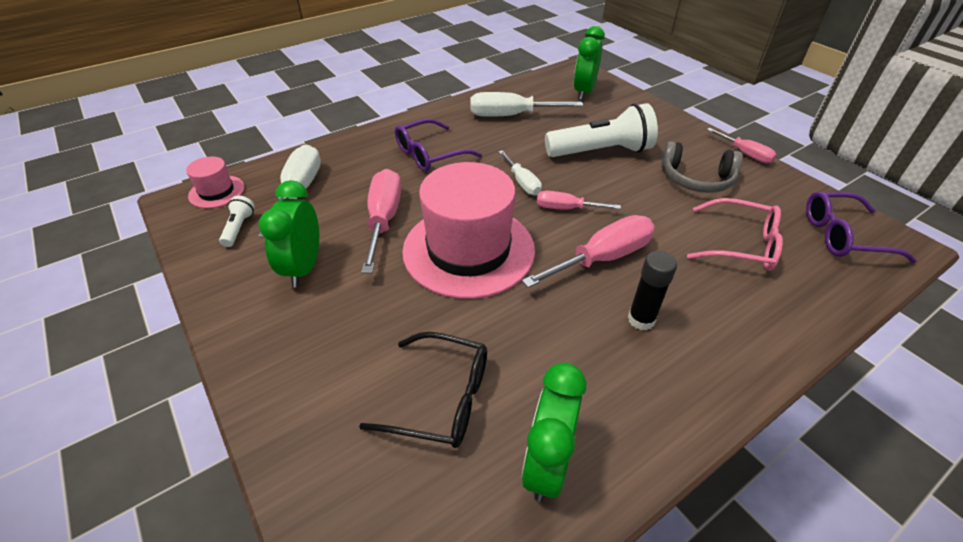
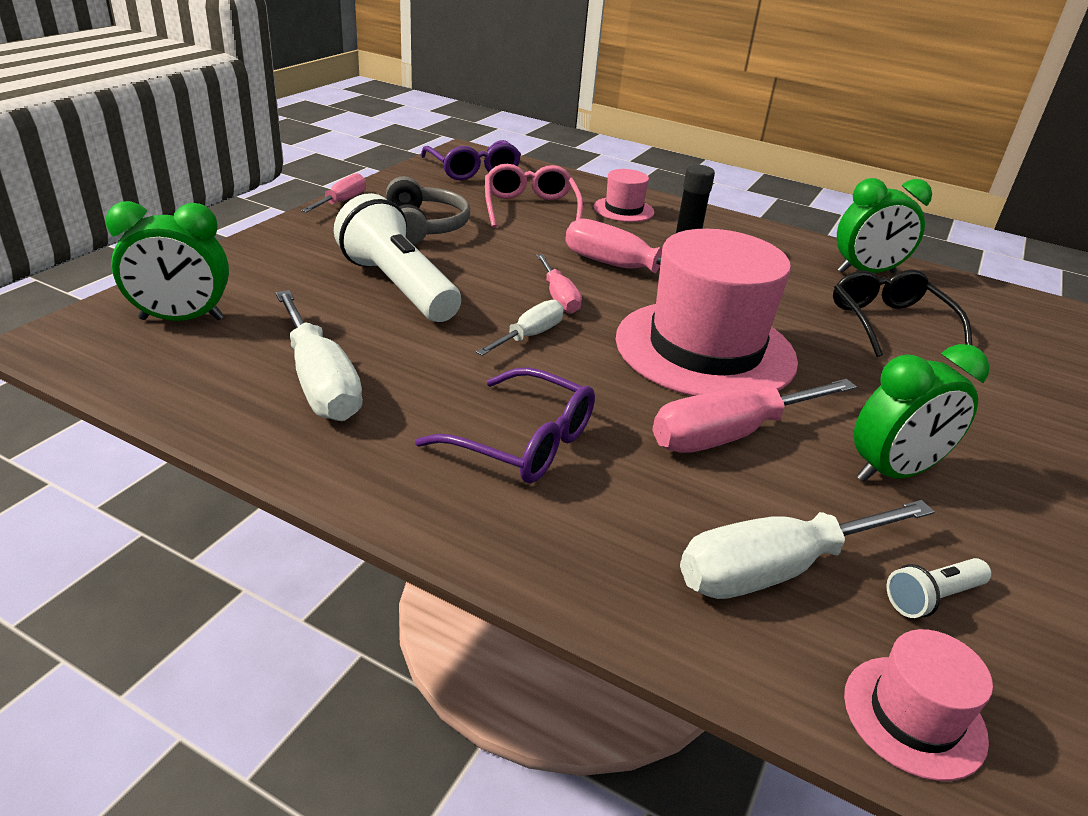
camera: 120 degrees left, 10 degrees down
none -> pink hat [593,169,654,222]

